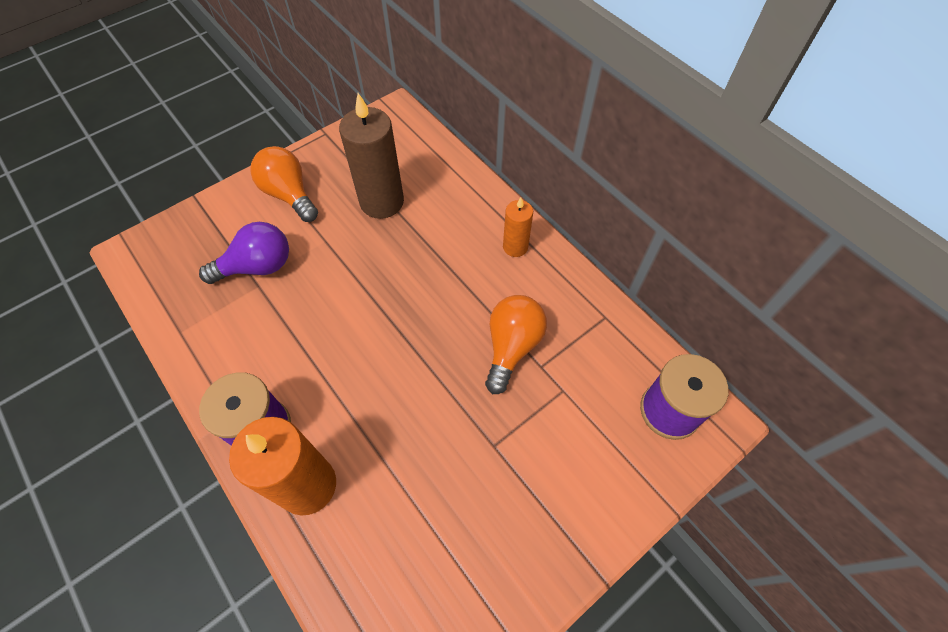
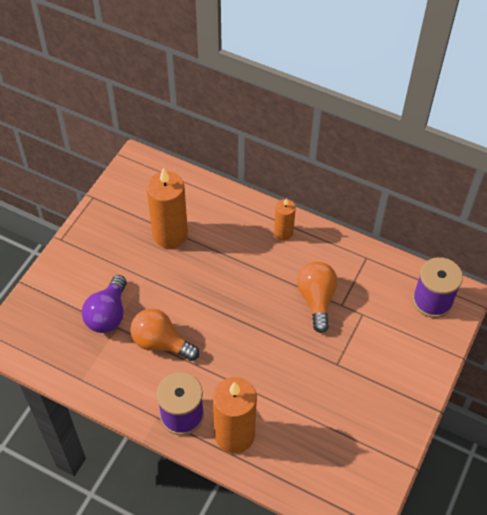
camera: 25 degrees left, 5 degrees down
purple light bulb [199,222,289,284] -> purple light bulb turned 150 degrees clockwise [82,275,127,333]
orange light bulb [250,146,318,222] -> orange light bulb moved to [130,309,199,361]
brown candle [339,93,404,219] -> orange candle [146,168,188,248]

